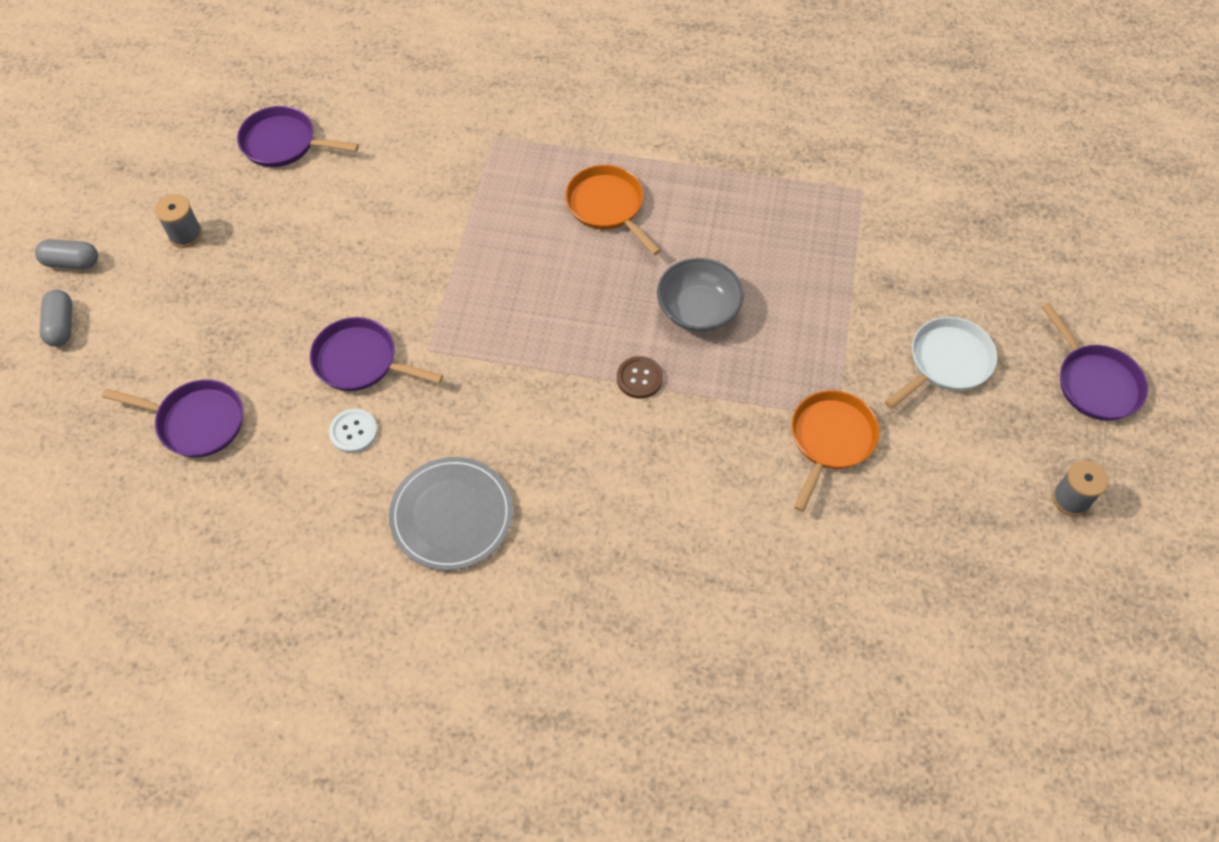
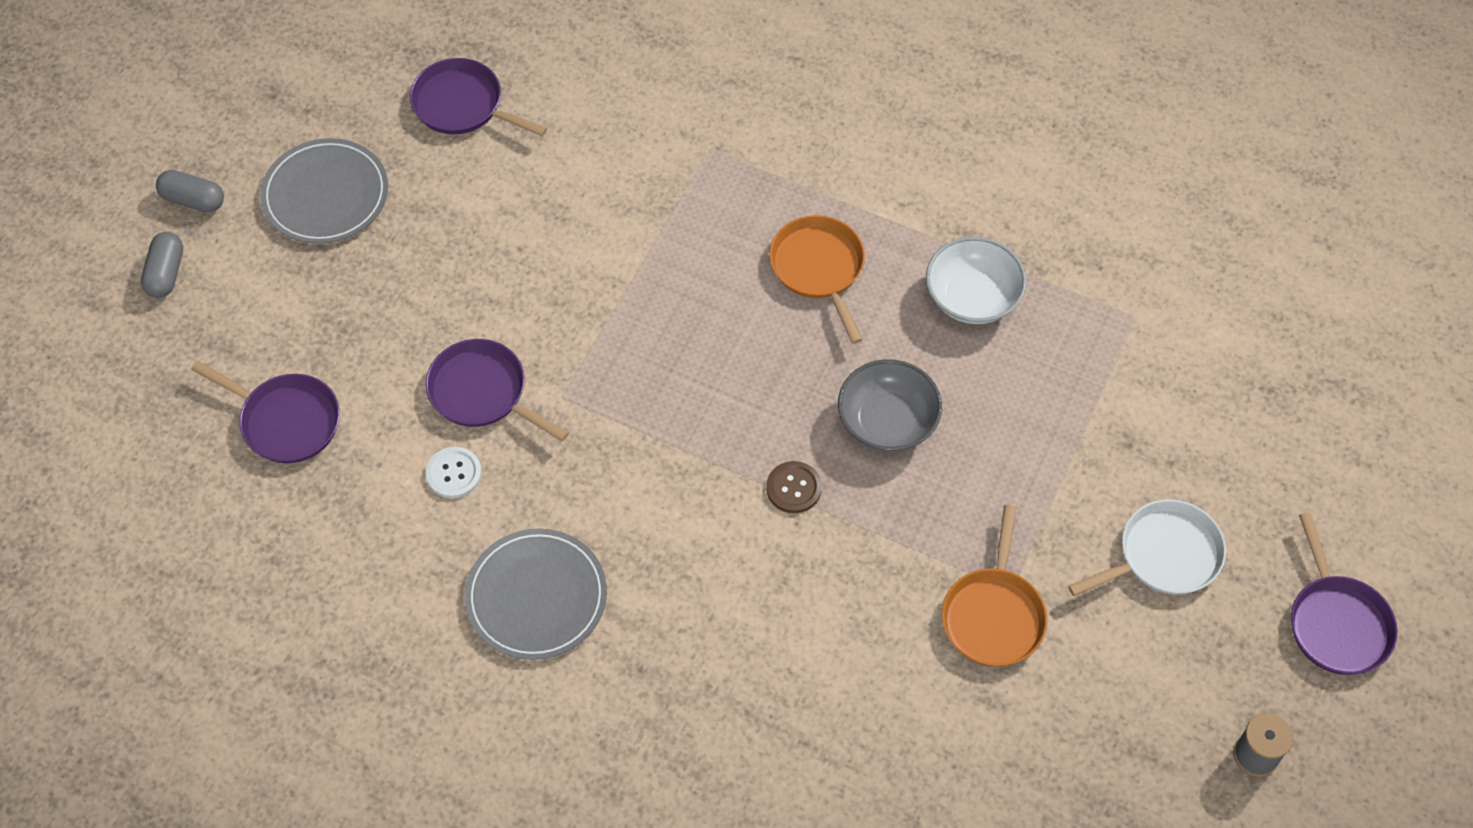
camera: 15 degrees right, 0 degrees up
grey spool [155,194,202,248] -> grey plate [260,138,388,244]
orange pan [791,390,880,512] -> orange pan turned 150 degrees clockwise [942,505,1047,667]
none -> white bowl [926,237,1027,324]

